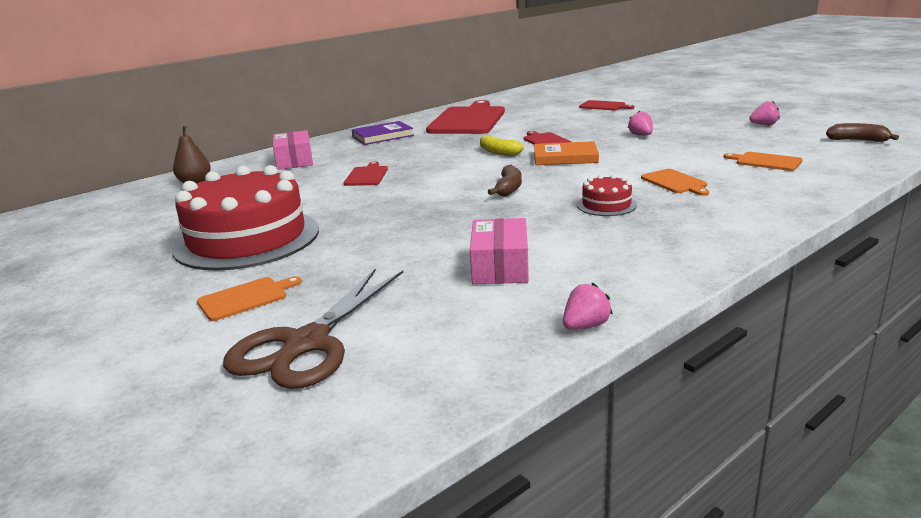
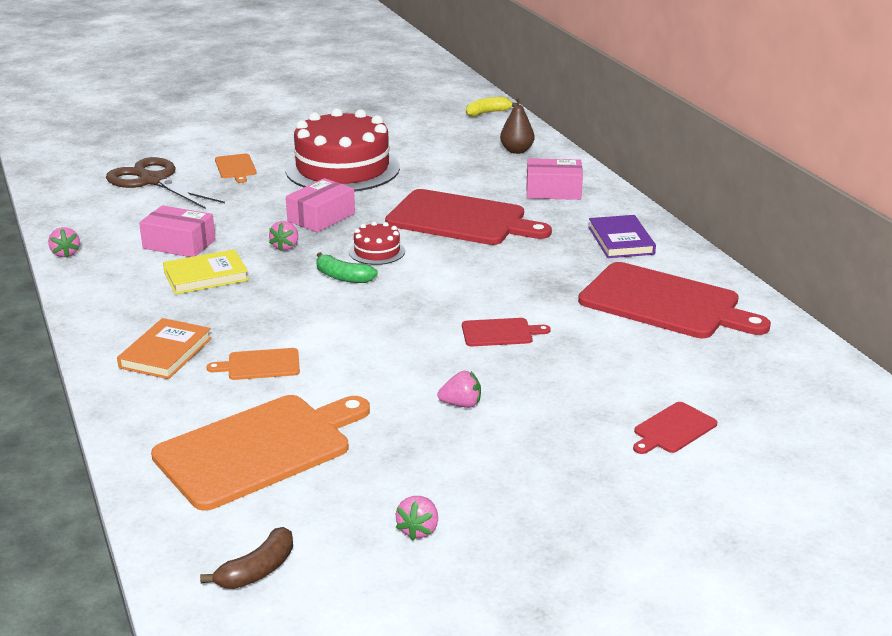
camera: 105 degrees right, 5 degrees up
red cutting board [343,161,388,186] -> red cutting board [385,189,552,245], size x2.20
yellow banana [480,135,524,156] -> yellow banana moved to [466,97,517,116]
brown banana [488,165,522,196] -> green banana [316,252,378,283]
orange book [534,141,599,165] -> orange book moved to [117,318,212,379]
red cake [577,175,637,216] -> red cake moved to [349,221,405,265]
orange cutting board [723,152,803,171] -> orange cutting board [151,395,370,511], size x2.20
none -> yellow book [163,249,249,294]
none -> pink strawberry [269,221,298,251]
none -> pink box [286,178,355,232]

